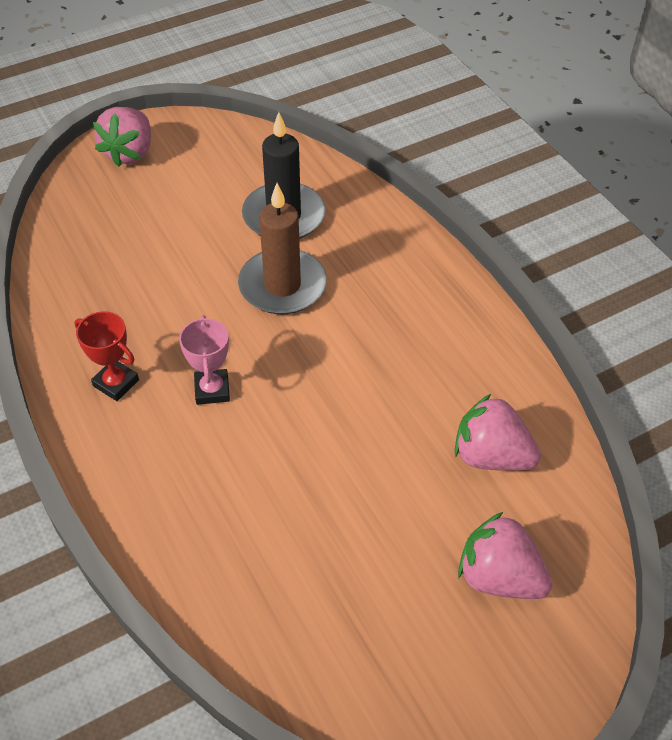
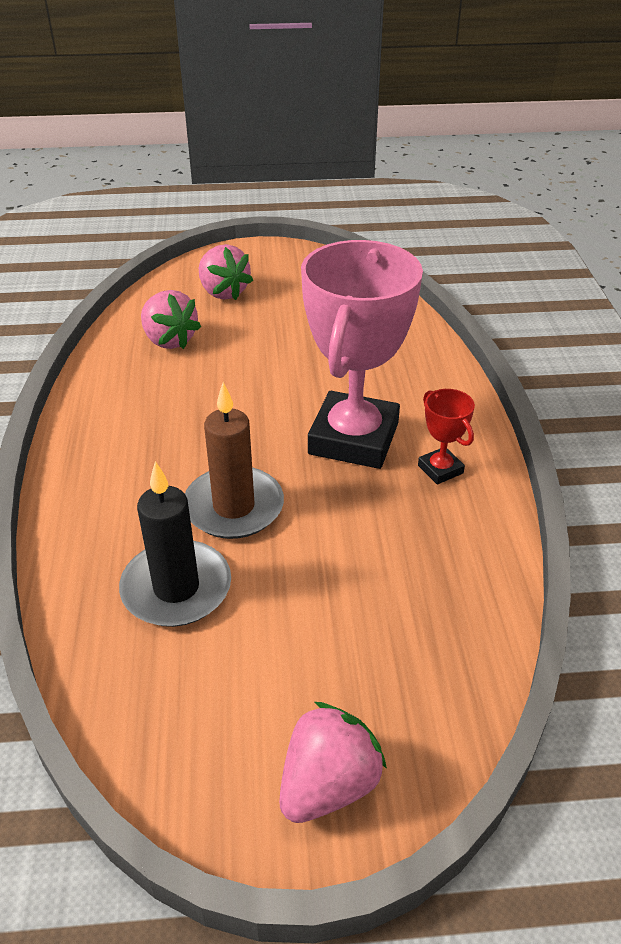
camera: 155 degrees left, 10 degrees down
pink trophy [179,315,230,405] -> pink trophy [301,240,423,469], size x2.35

